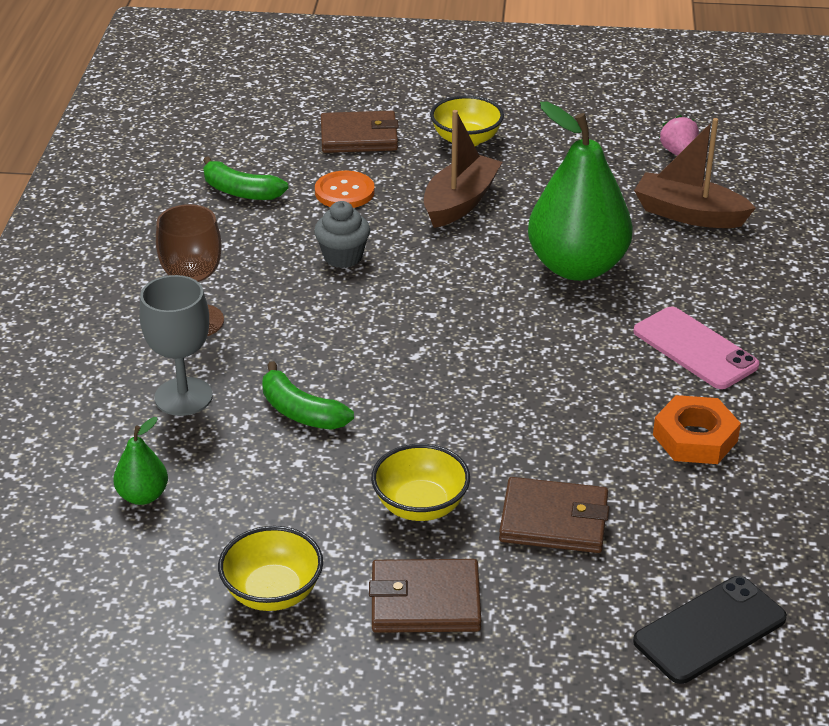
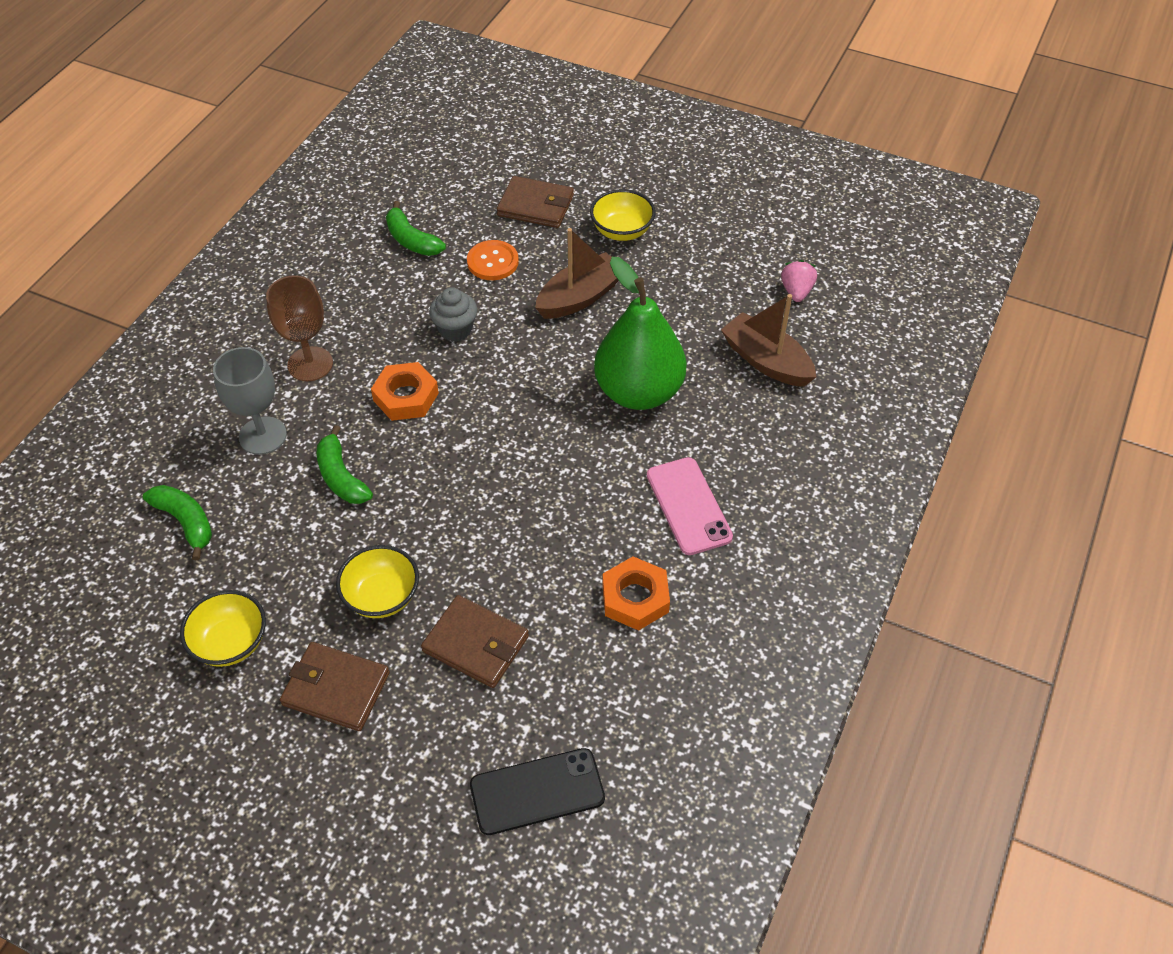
camera: 20 degrees right, 15 degrees up
green pear [113,417,168,505] -> green banana [143,485,212,561]
none -> orange nut [371,362,439,421]

